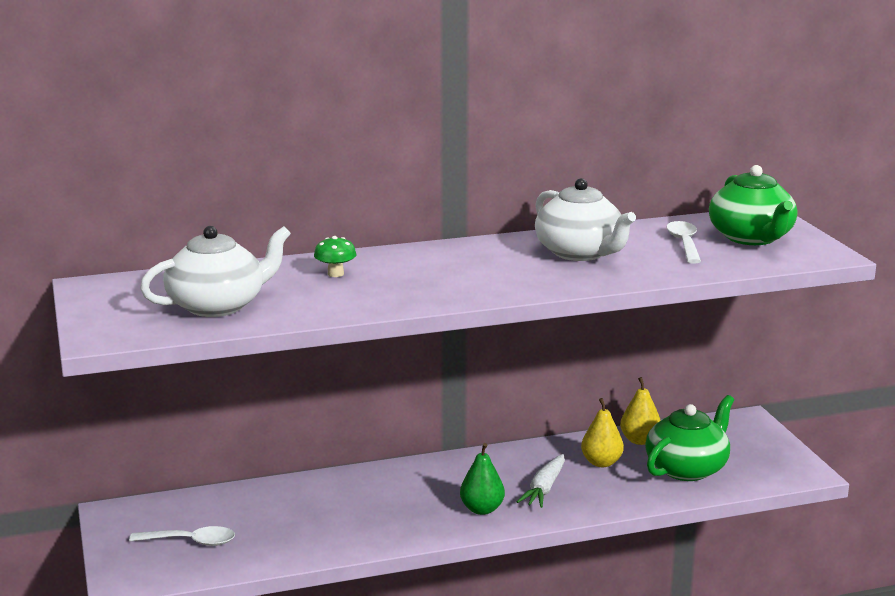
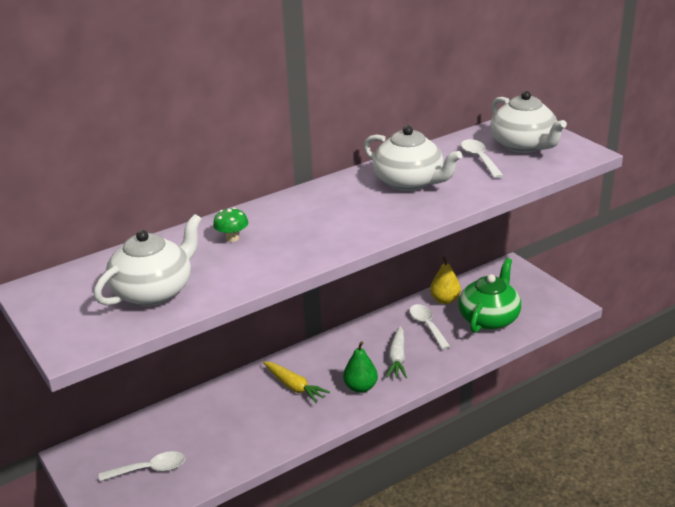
camera: 15 degrees left, 10 degrees up
yellow pear [581,398,624,467] -> white spoon [409,304,451,349]
green teapot [709,165,797,245] -> white teapot [490,91,567,153]
none -> yellow carrot [263,361,330,403]

